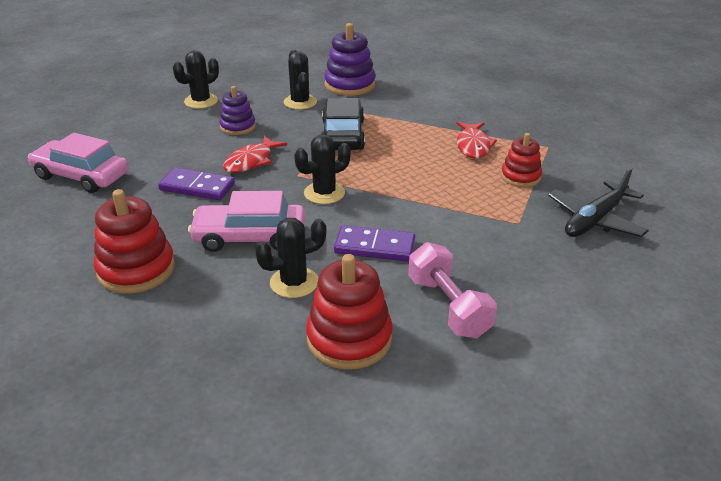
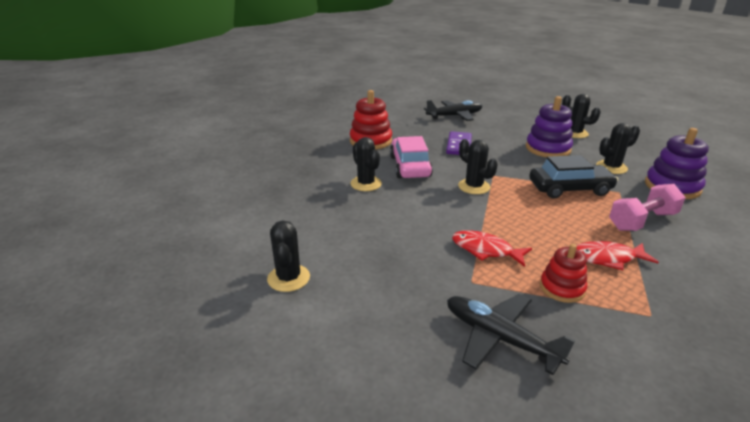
camera: 85 degrees right, 5 degrees down
pink car [28,133,129,193] -> black plane [424,100,482,121]
purple stacking toy [219,86,256,135] -> purple stacking toy [526,96,573,157], size x1.60
red fish [223,136,287,173] -> red fish moved to [452,230,532,267]
red stacking toy [306,254,393,370] -> none
purple domino [334,225,415,262] -> none
pink dumbbell [408,242,497,338] -> pink dumbbell moved to [609,184,686,231]
none -> black cactus [267,220,310,292]

